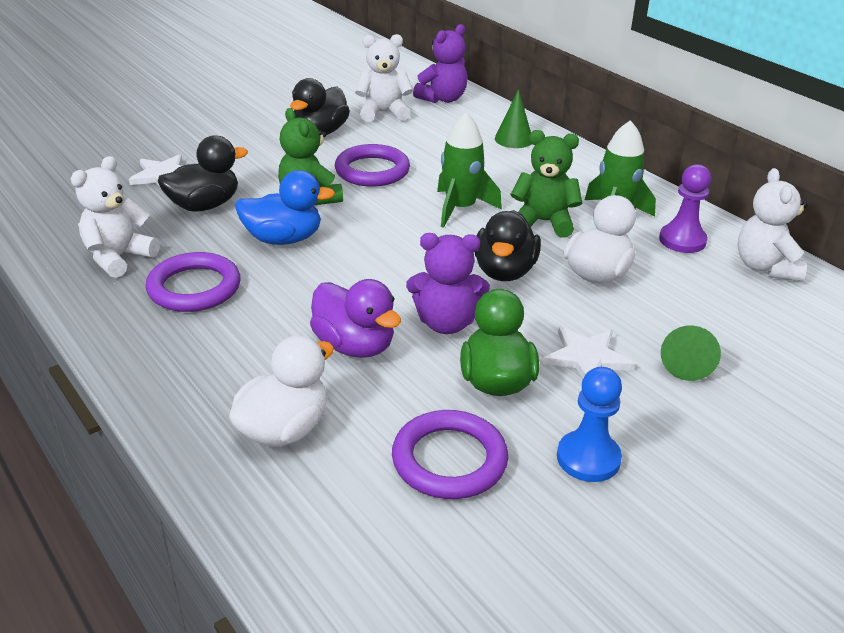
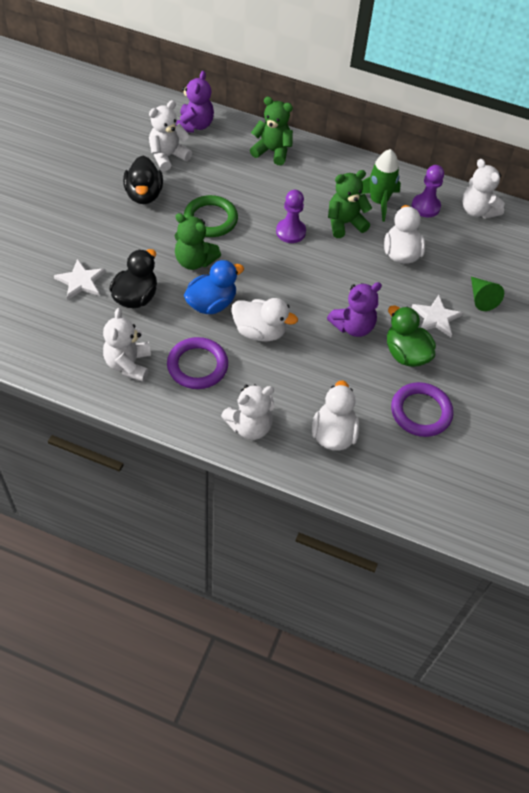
camera: 35 degrees left, 20 degrees up
purple duck [310,279,401,358] -> none
purple ring [335,144,410,187] -> green ring [184,195,238,237]
green rocket [437,113,502,228] -> purple pawn [276,190,306,243]
black duck [475,210,541,281] -> none
green cone [495,89,531,148] -> green teddy bear [250,96,293,166]
blue pawn [557,367,622,482] -> none
none -> white teddy bear [221,384,274,440]
none -> white duck [231,298,298,342]

